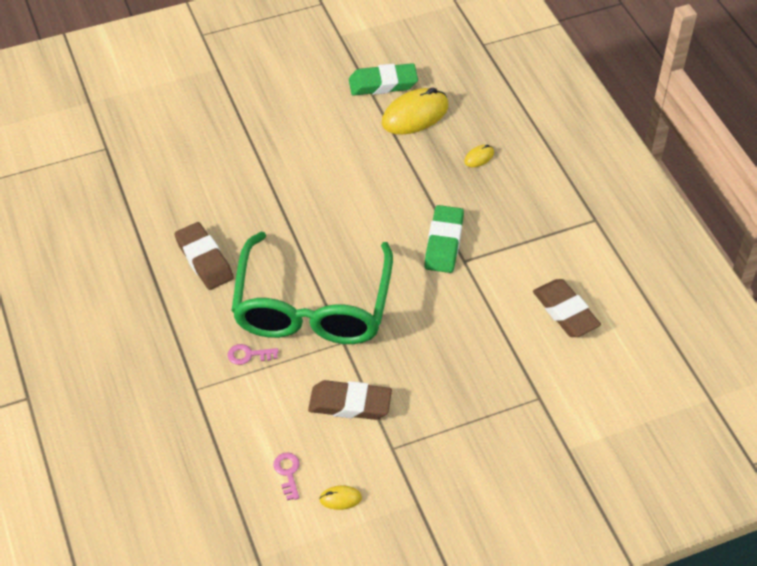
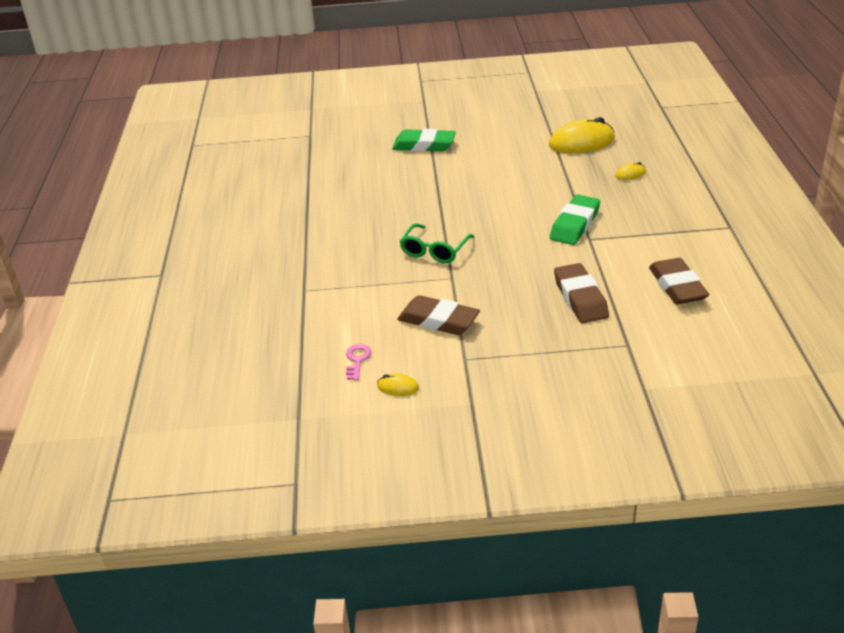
camera: 20 degrees right, 15 degrees down
brown eraser [174,222,234,290] -> brown eraser moved to [554,263,609,323]
pink key [228,344,279,365] -> none
green glasses [231,232,393,344] -> green glasses [399,223,474,263], size x0.44
green eraser [349,63,418,96] -> green eraser moved to [392,129,456,152]

